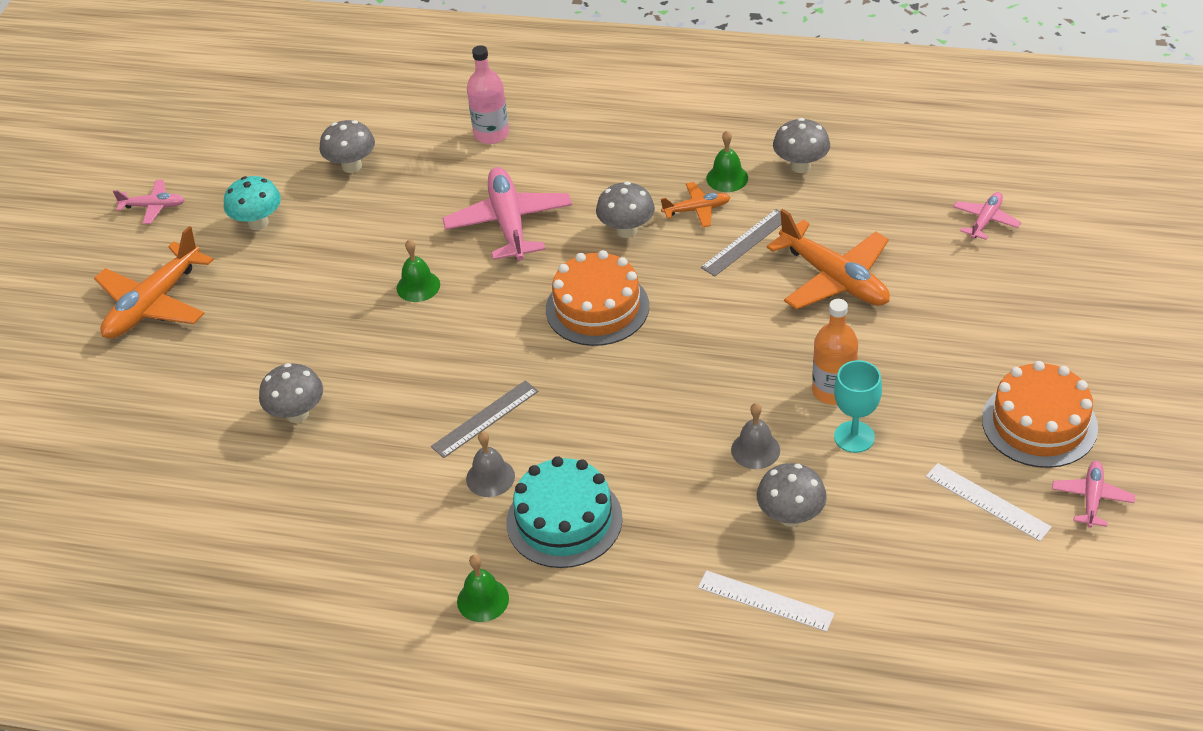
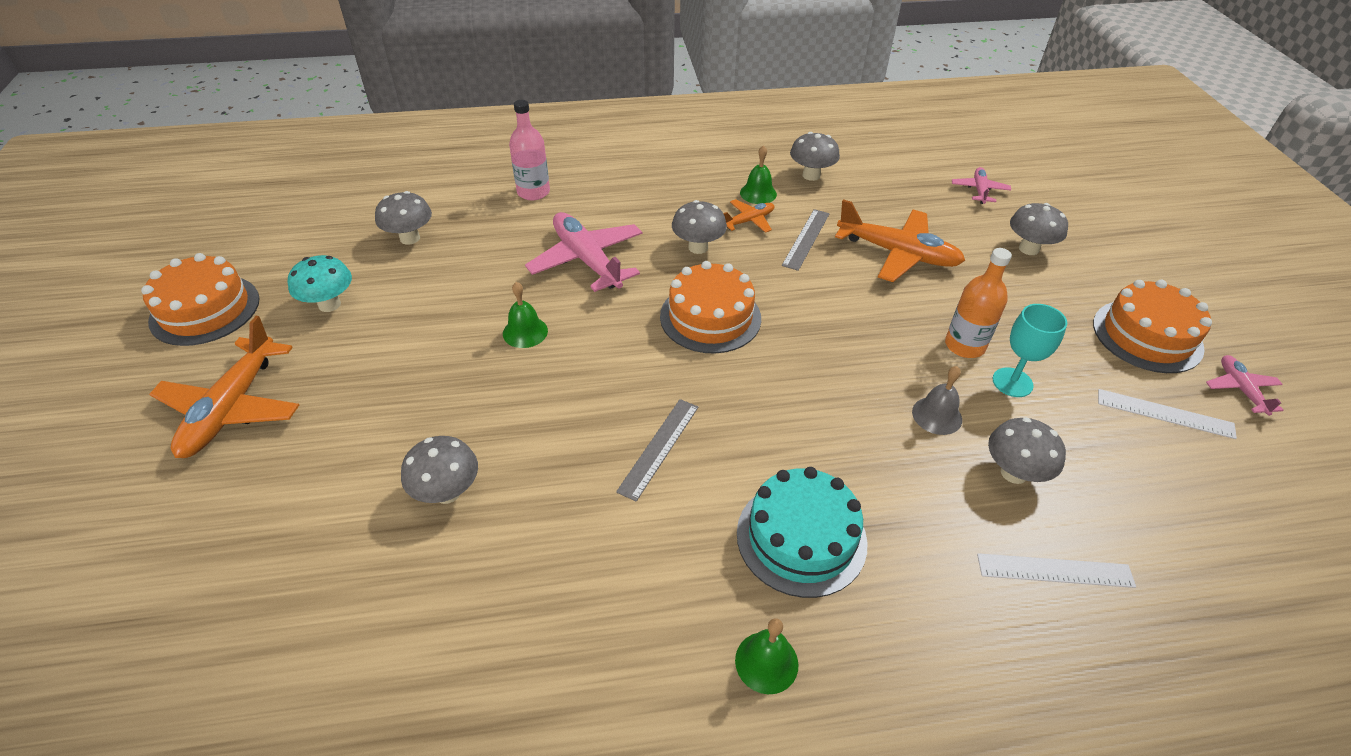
camera: 25 degrees left, 0 degrees up
pink plane [113,180,185,224] -> orange cake [141,253,260,346]
grey bell [466,431,515,497] -> none
none -> grey mushroom [1010,203,1068,255]

